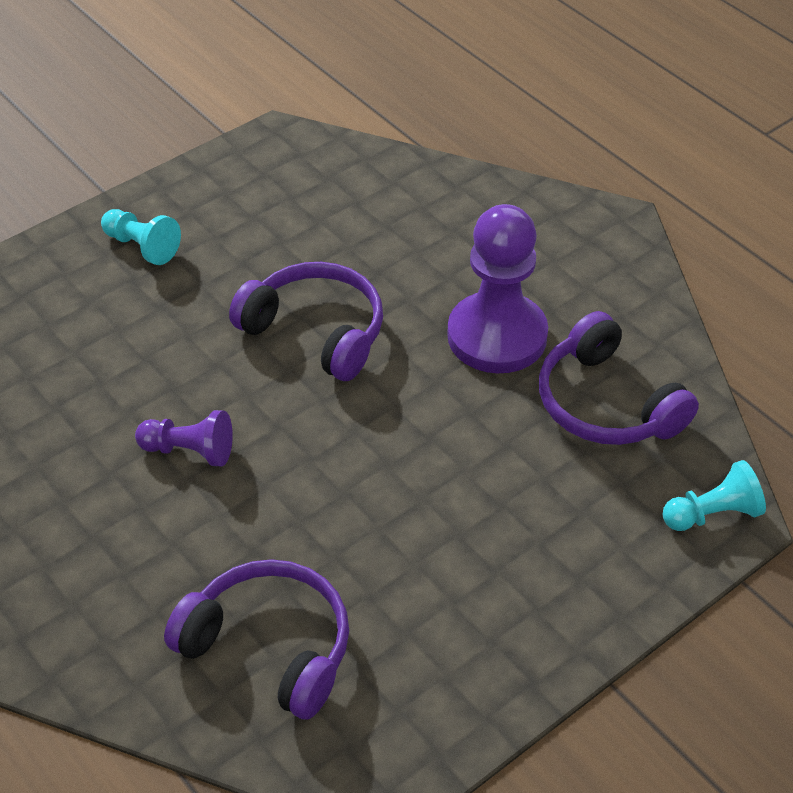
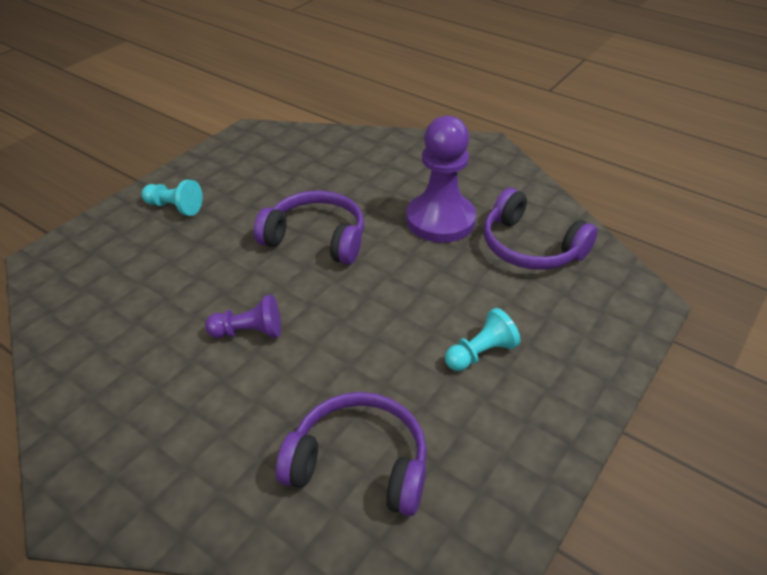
camera: 15 degrees left, 5 degrees down
turquoise pawn [663,460,766,531] -> turquoise pawn moved to [445,308,521,371]

